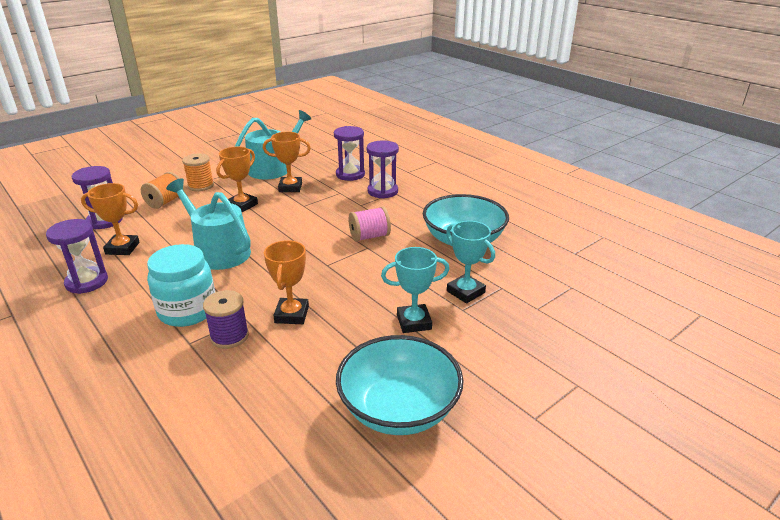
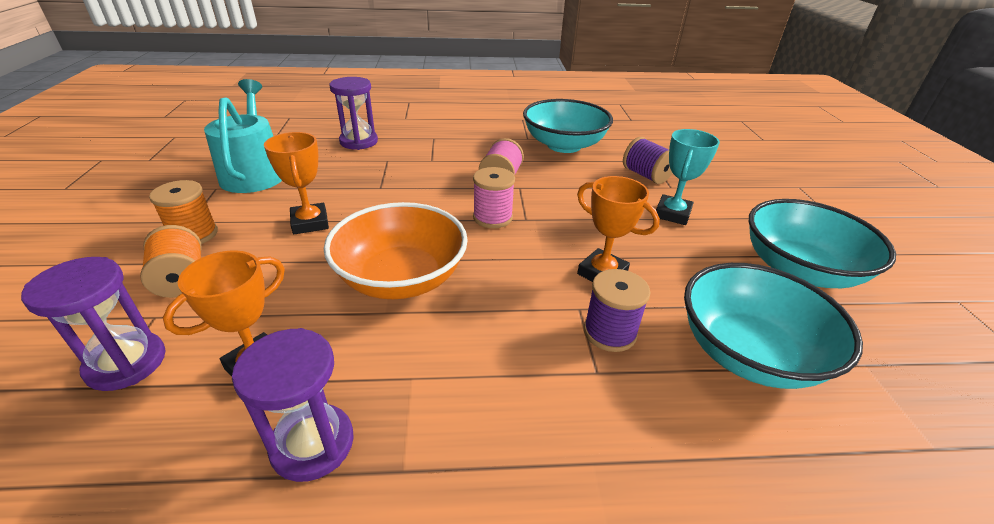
camera: 55 degrees left, 5 degrees up
turquoise jar [147,244,215,327] -> none
turquoise watering can [166,178,251,270] -> orange bowl [324,202,468,299]
orange trophy [263,132,311,192] -> none
purple hourglass [367,140,399,199] -> none
turquoise trophy [446,221,495,304] -> purple spool [623,137,672,184]
none -> pink spool [473,167,515,228]
none -> turquoise bowl [684,263,863,389]

